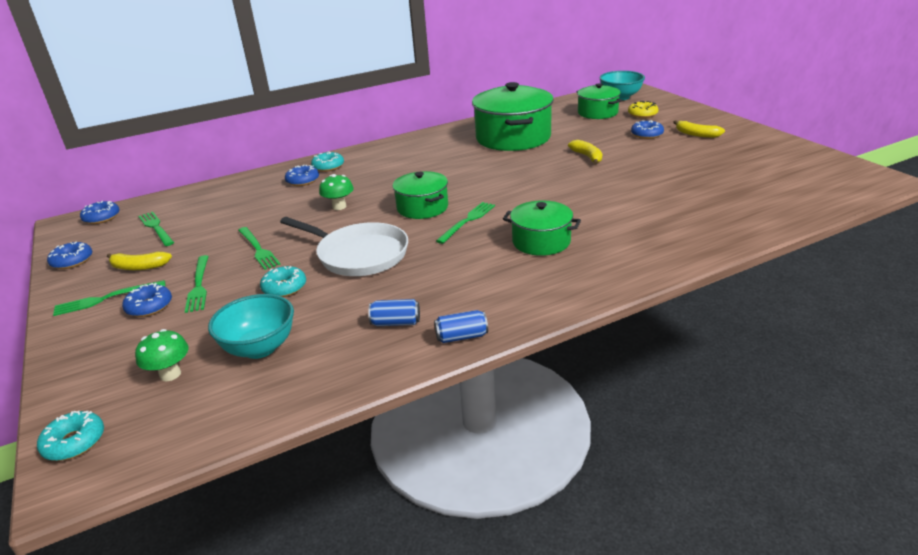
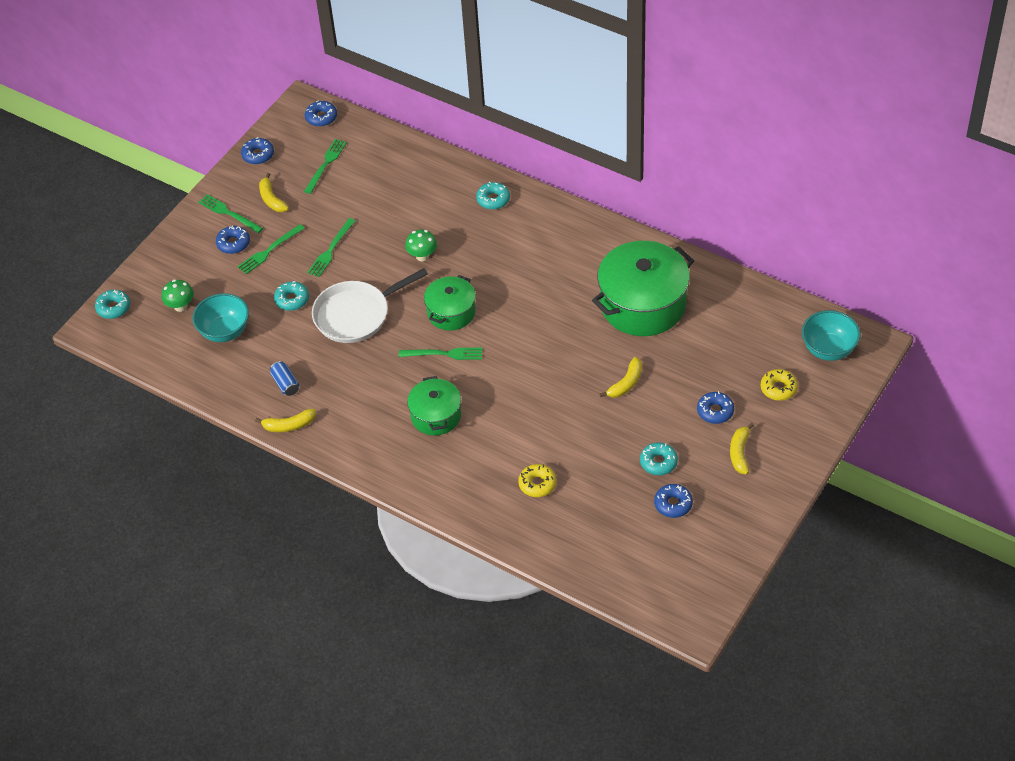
camera: 60 degrees right, 20 degrees up
white pan [280,217,408,276] -> white pan turned 60 degrees clockwise [312,268,428,343]
blue donut [285,165,319,186] -> blue donut moved to [654,484,693,518]
blue can [434,310,488,343] -> yellow banana [255,409,316,432]
green pot [577,83,622,119] -> none
none -> yellow donut [518,464,556,497]
none -> turquoise donut [640,442,678,475]

